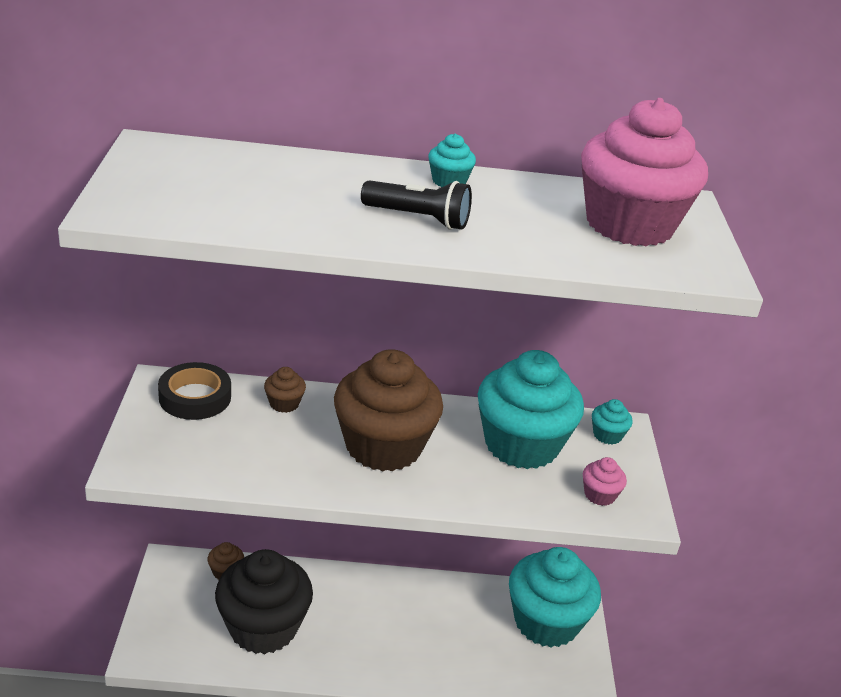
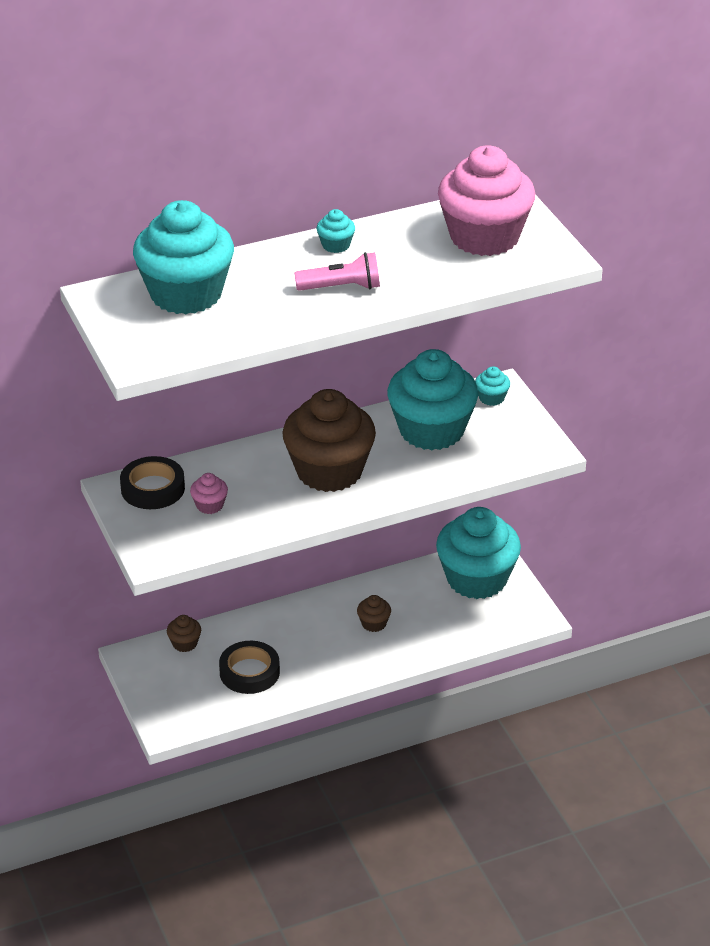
camera: 20 degrees left, 5 degrees up
black cupcake [215,549,313,654] -> black tape [219,641,280,694]
brown cupcake [264,367,306,413] -> brown cupcake moved to [357,595,391,632]
black flashlight [361,180,472,230] -> pink flashlight [294,252,380,291]
pink cupcake [583,457,627,506] -> pink cupcake moved to [190,473,228,514]
none -> turquoise cupcake [133,200,234,314]

